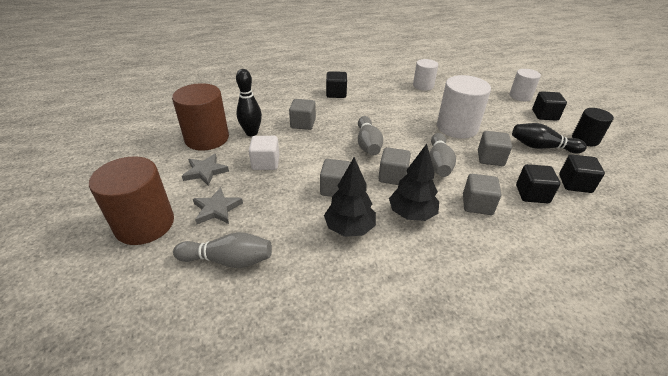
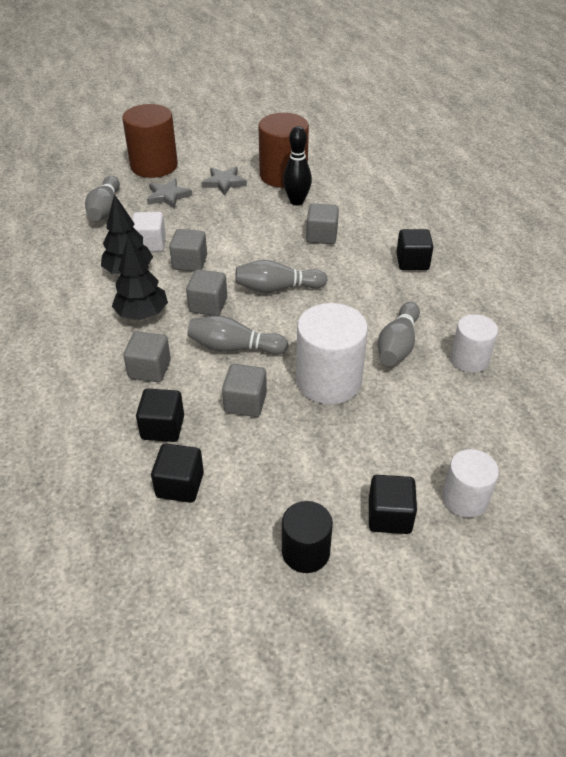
camera: 90 degrees right, 5 degrees up
white cube [249,136,279,170] -> white cube moved to [132,212,166,252]
black bowling pin [512,123,587,154] -> none
none -> grey bowling pin [378,302,420,366]

